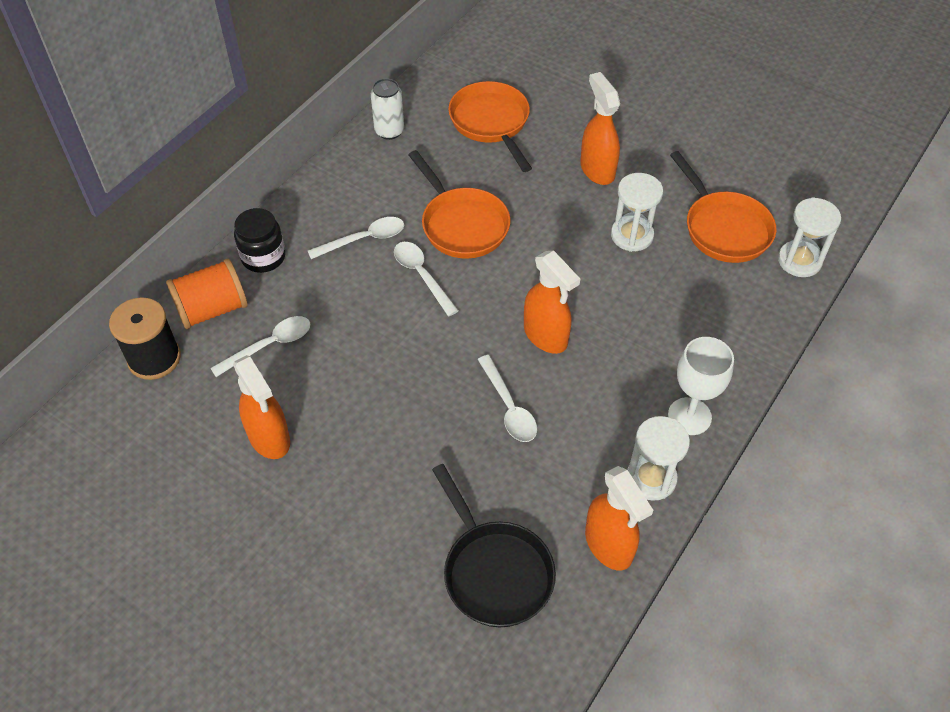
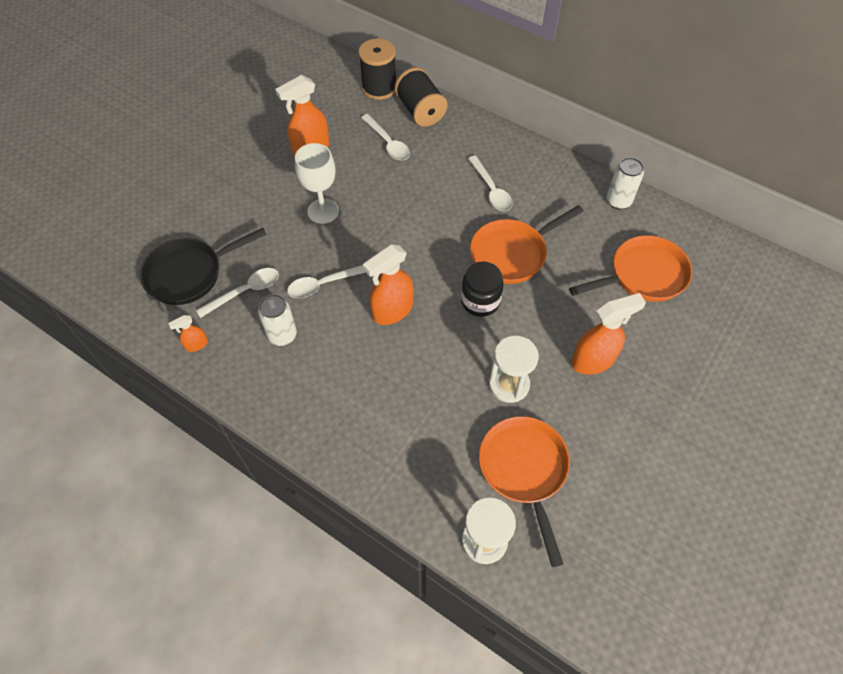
camera: 90 degrees right, 5 degrees up
orange spool [166,259,248,329] -> black spool [395,67,447,127]
black jar [234,208,285,273] -> black jar moved to [461,261,504,317]
white spoon [394,242,459,316] -> white spoon moved to [196,268,279,318]
orange spray bottle [585,466,653,571] -> orange spray bottle [168,315,208,352], size x0.50
white hourglass [627,416,690,501] -> none
white goblet [668,337,734,435] -> white goblet moved to [295,143,339,224]
orange pan [670,151,776,263] -> orange pan turned 105 degrees clockwise [479,416,570,567]
none -> white can [258,294,297,346]

